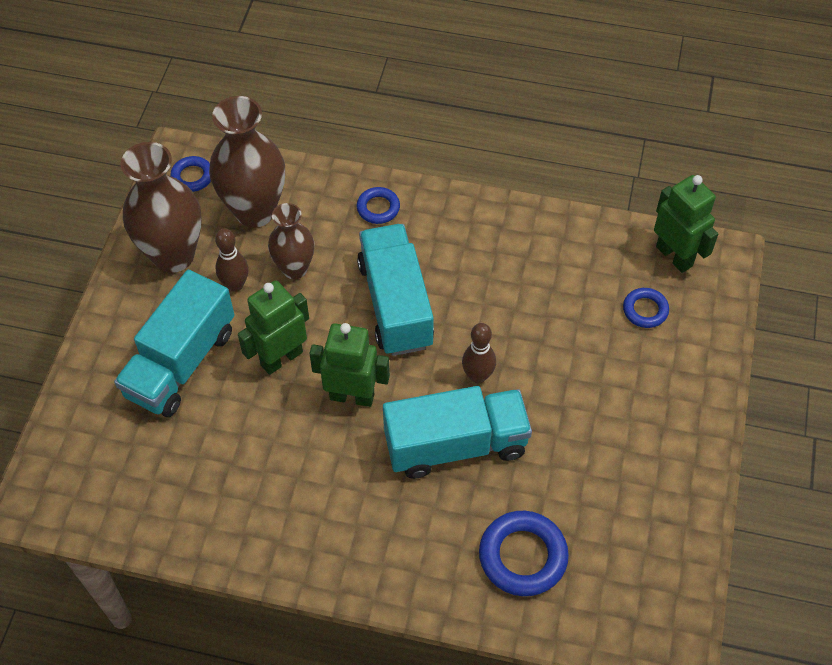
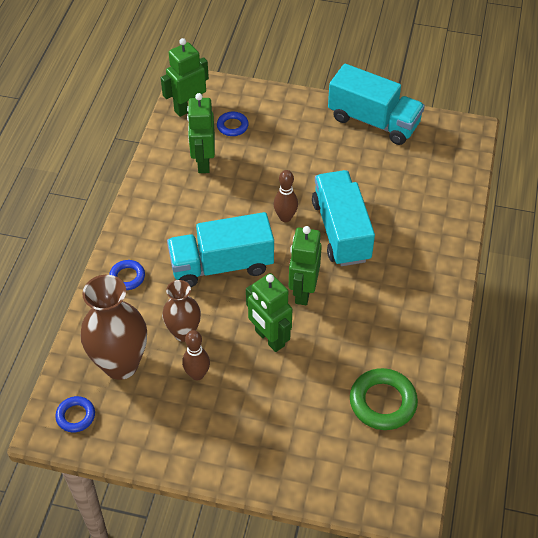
camera: 90 degrees left, 5 degrees down
turquoise truck [114,270,235,417] -> turquoise truck moved to [328,64,425,145]
brown vase [120,142,202,273] -> none
blue ring [479,511,569,596] -> none
none -> green robot [187,93,215,173]
none -> green ring [350,368,418,430]

